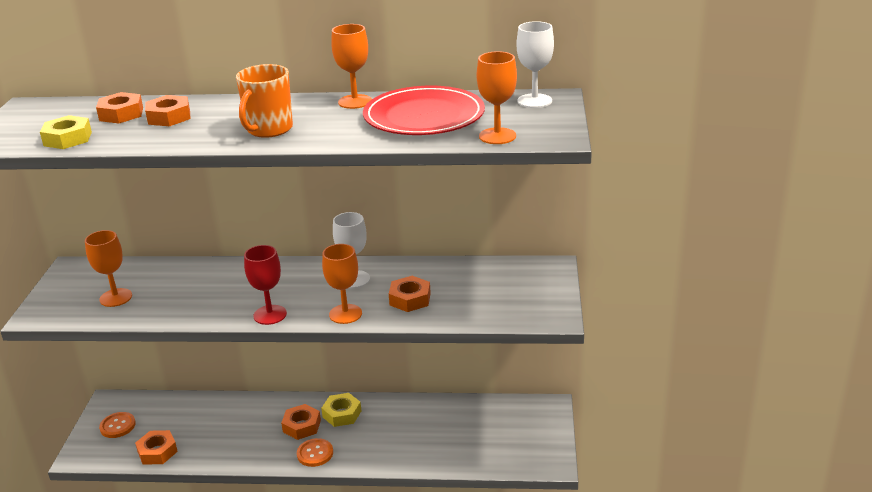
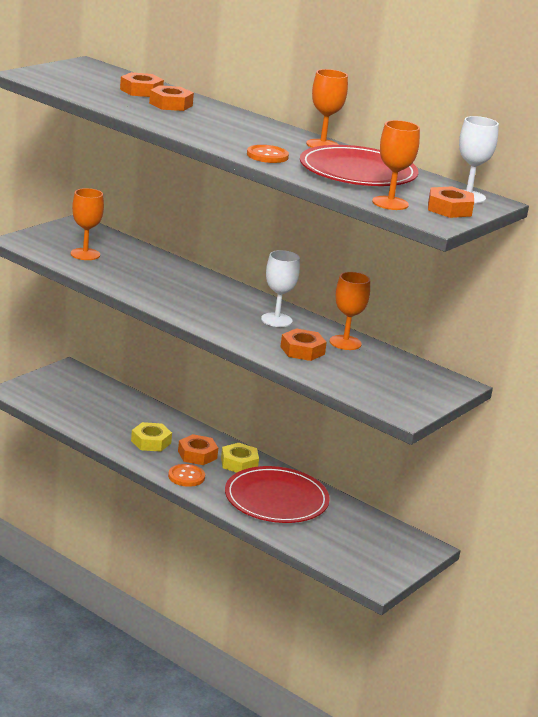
camera: 30 degrees right, 5 degrees down
yellow nut [40,115,92,149] -> yellow nut moved to [131,422,172,452]
orange button [99,412,136,438] -> orange button moved to [247,145,289,163]
orange nut [135,430,178,465] -> orange nut moved to [428,186,474,218]
orange mug [236,64,293,138] -> none
red goblet [244,245,287,325] -> none
orange goblet [322,244,362,324] -> orange goblet moved to [330,272,370,350]
none -> red plate [225,466,330,523]

